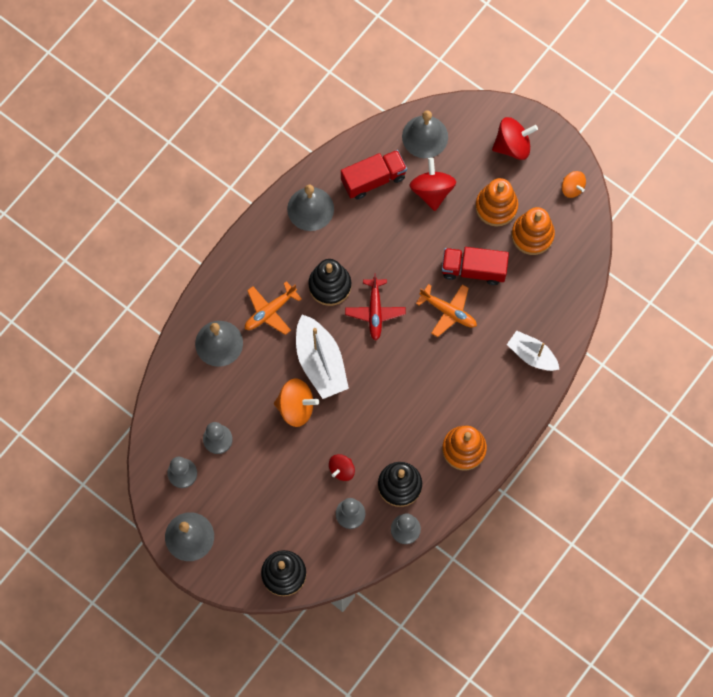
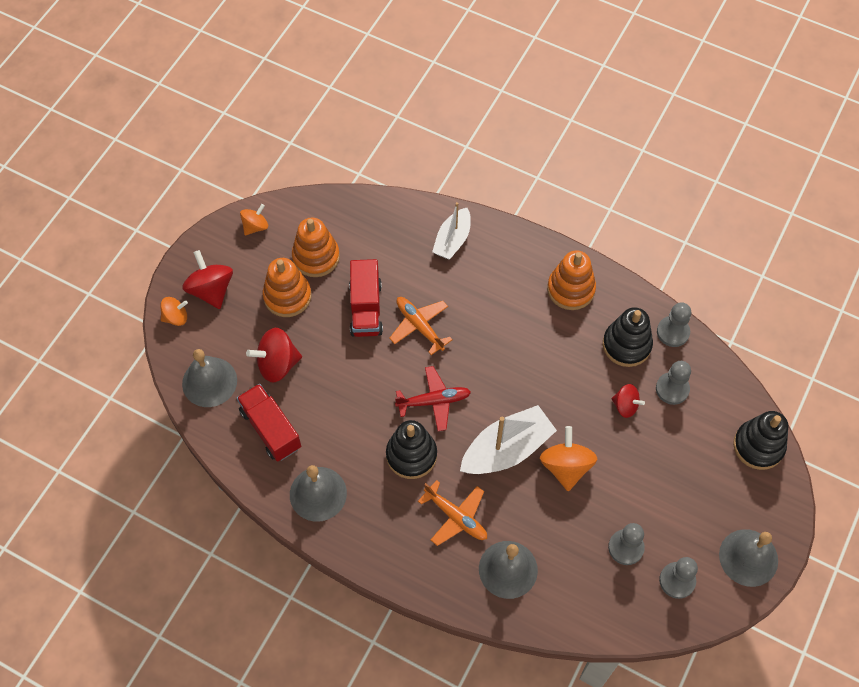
camera: 100 degrees left, 10 degrees down
orange plane [416,284,477,337] -> orange plane turned 60 degrees counterclockwise [389,297,453,355]
none -> orange spinning top [160,297,188,326]

